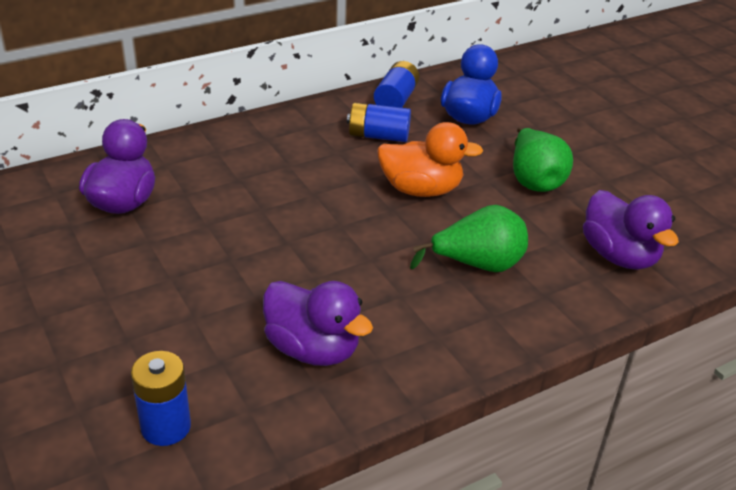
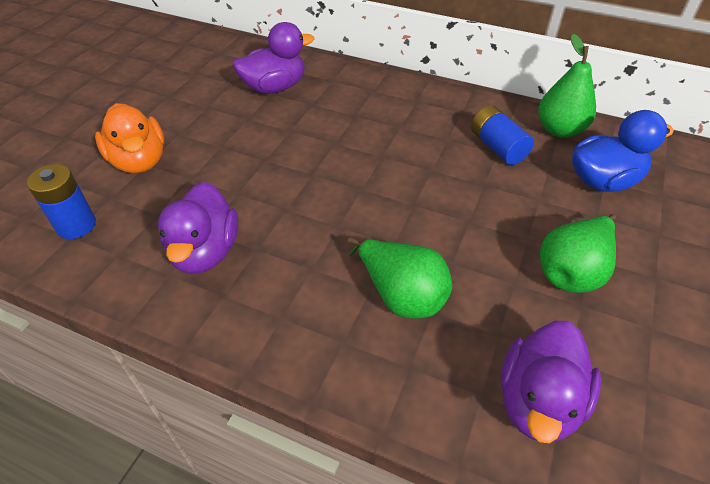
camera: 55 degrees right, 10 degrees up
blue battery [374,61,419,108] -> green pear [538,34,596,138]
orange duck [377,122,483,197] -> orange duck moved to [95,103,164,173]

